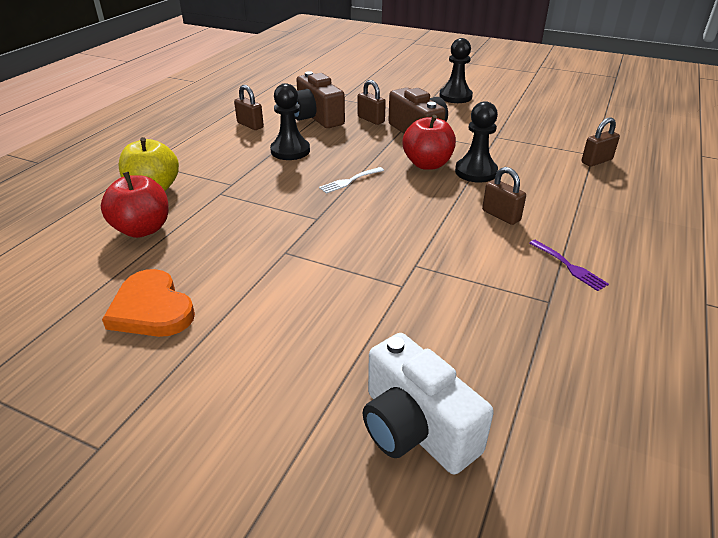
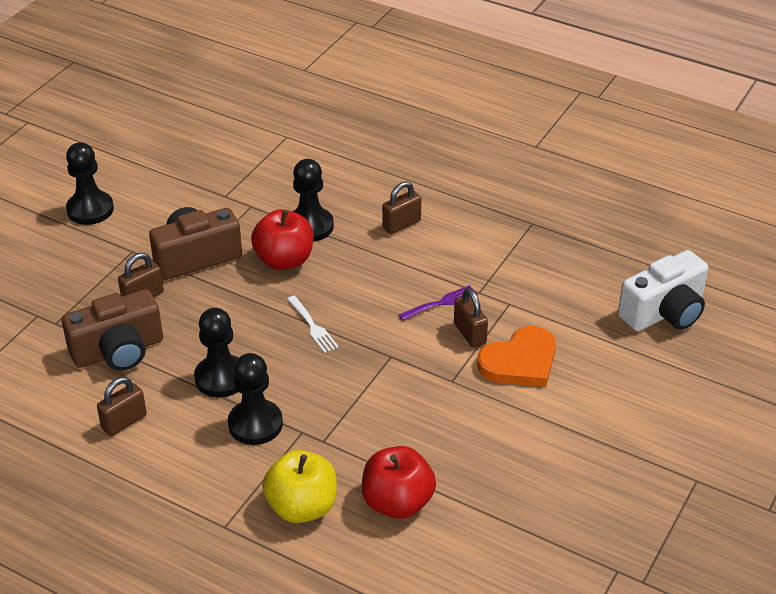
camera: 85 degrees left, 5 degrees up
orange heart [102,269,195,337] -> orange heart moved to [477,326,556,387]
purple fork [529,240,609,291] -> purple fork moved to [399,285,478,320]
brown padlock [581,117,620,167] -> brown padlock moved to [454,288,488,348]
none -> black pawn [228,353,283,445]

